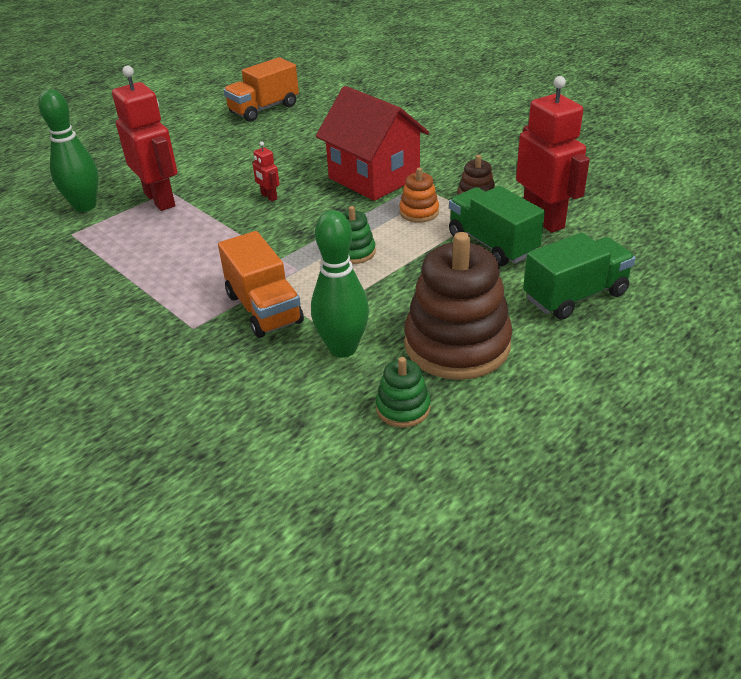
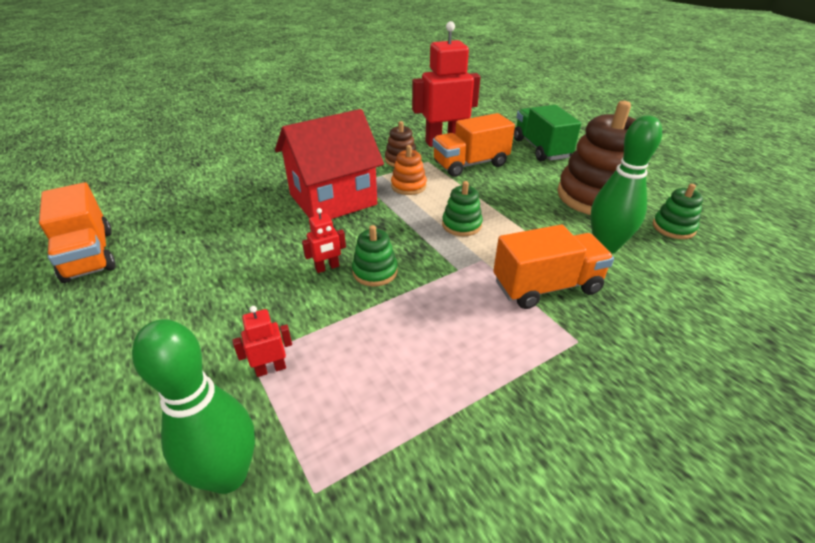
camera: 80 degrees left, 0 degrees up
red robot [112,66,178,211] -> red robot [232,306,292,377], size x0.44
green truck [449,186,545,266] -> orange truck [433,113,515,177]
none -> green stacking toy [352,225,398,286]

